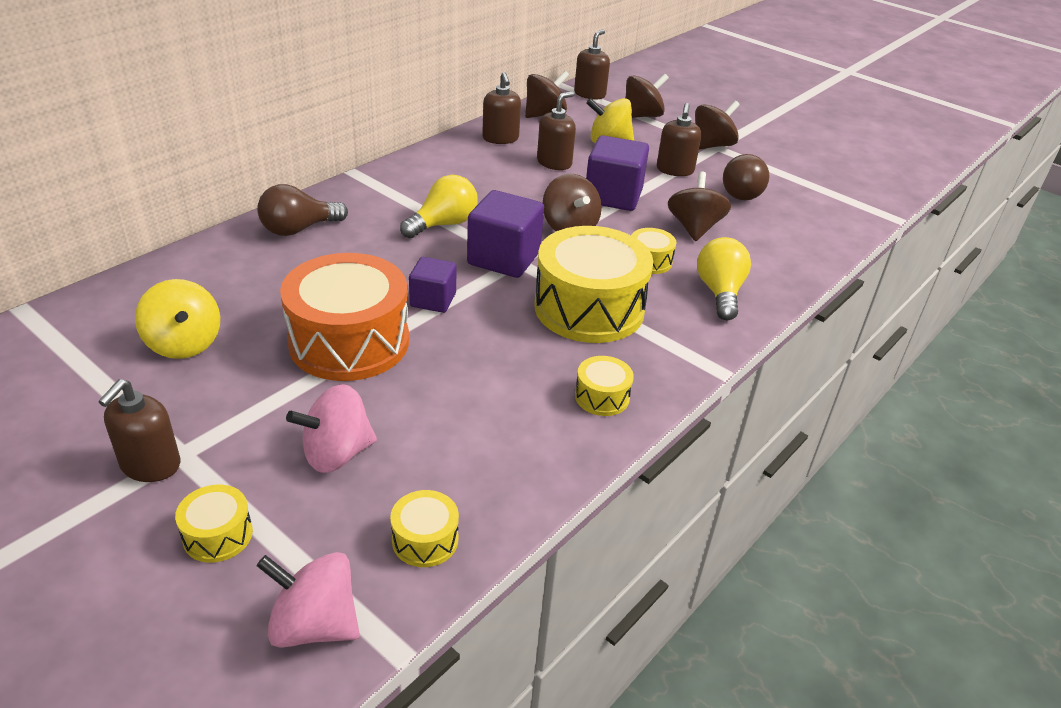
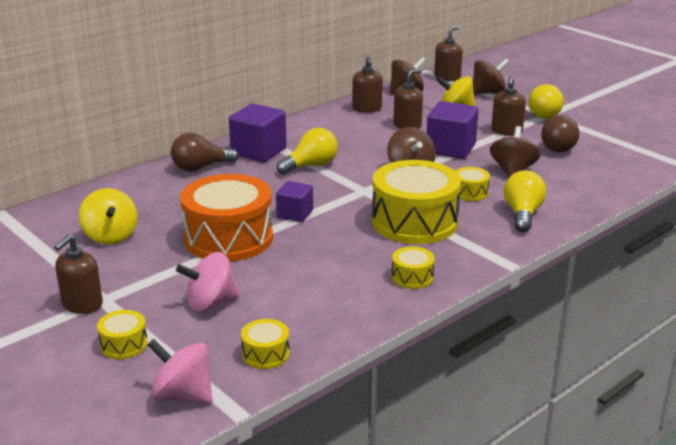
camera: 10 degrees right, 10 degrees down
purple cube [467,190,544,278] -> purple cube moved to [229,103,287,162]
brown spinning top [695,101,740,150] -> yellow light bulb [528,84,564,119]

